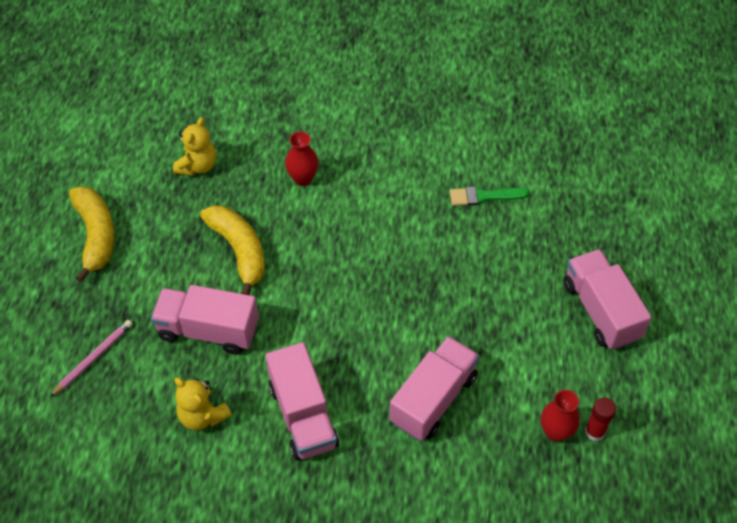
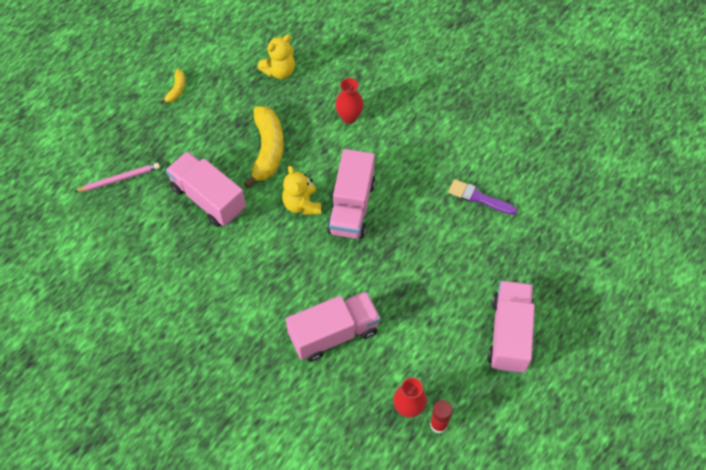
camera: 30 degrees right, 5 degrees up
yellow banana [69,186,115,282] -> yellow banana [160,69,185,104], size x0.48
yellow teddy bear [174,377,232,430] -> yellow teddy bear moved to [282,166,321,215]
pink truck [266,342,339,460] -> pink truck moved to [327,149,375,239]
green brush [450,186,530,206] -> purple brush [448,179,517,215]

